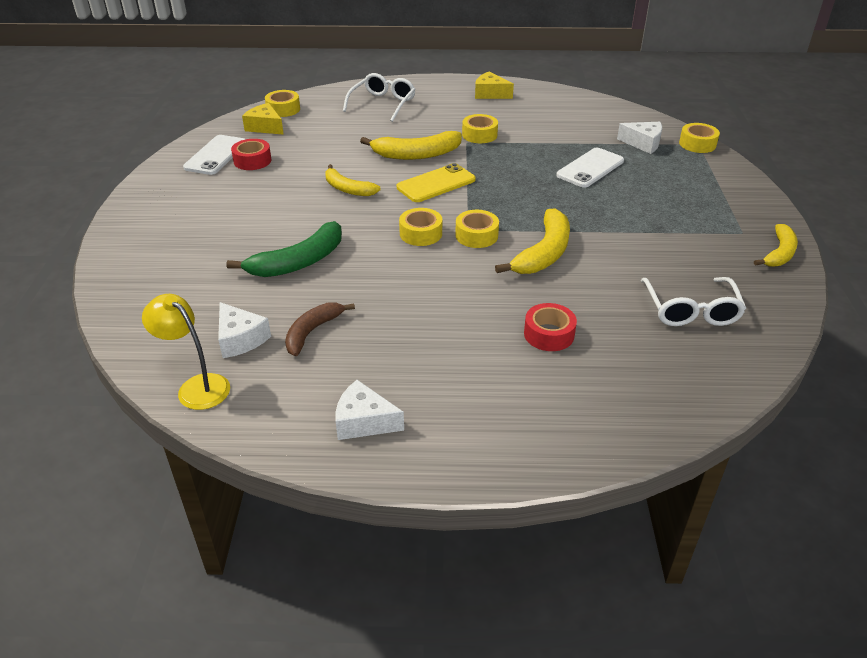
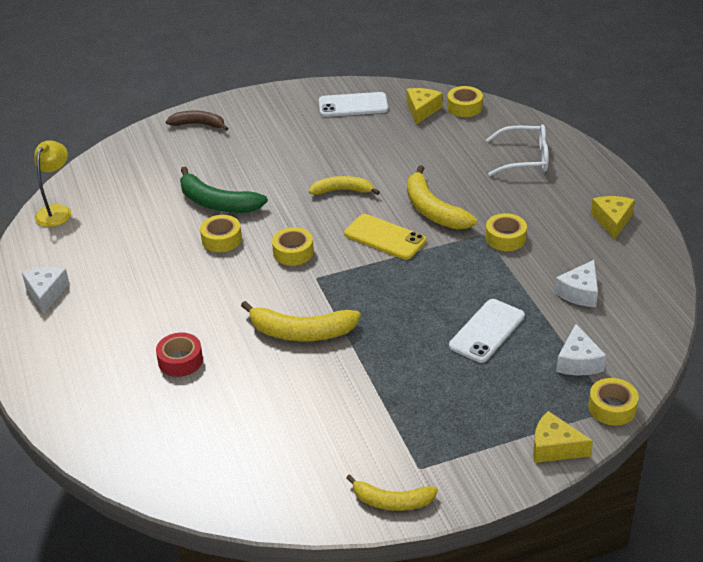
camera: 70 degrees right, 0 degrees up
white cheese [218,302,271,358] -> white cheese moved to [554,260,598,307]
red tape [231,139,271,170] -> none
brown banana [285,302,355,356] -> brown banana moved to [166,111,228,131]
yellow banana [325,164,381,196] -> yellow banana turned 75 degrees clockwise [309,176,380,195]
yellow tape [455,210,499,248] -> yellow tape moved to [200,215,242,252]
white phone [556,148,624,188] -> white phone turned 75 degrees counterclockwise [449,299,525,363]
white glasses [641,277,746,326] -> none
none -> yellow cheese [533,411,593,463]

